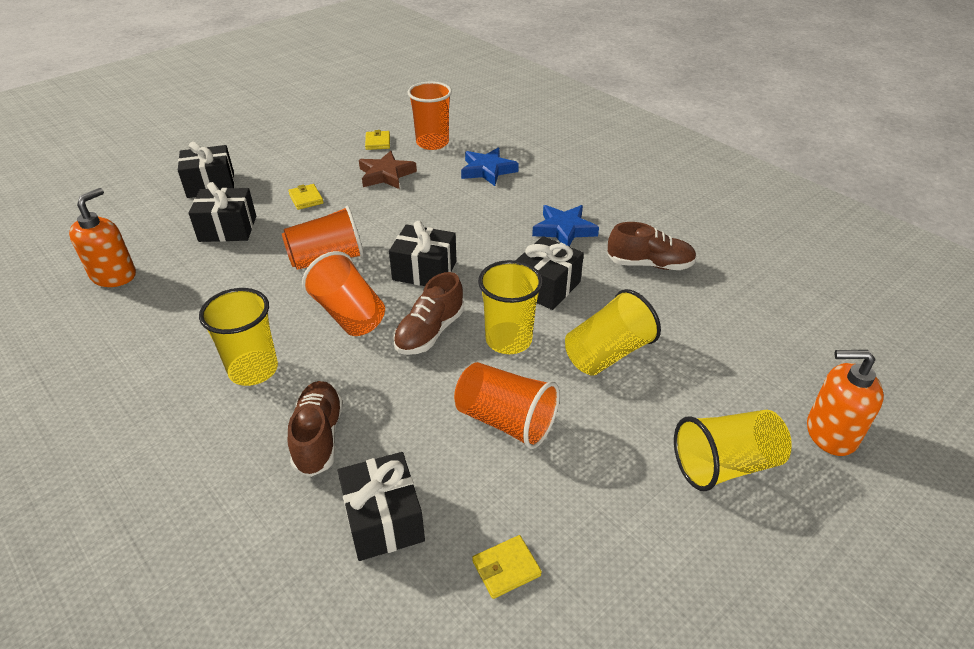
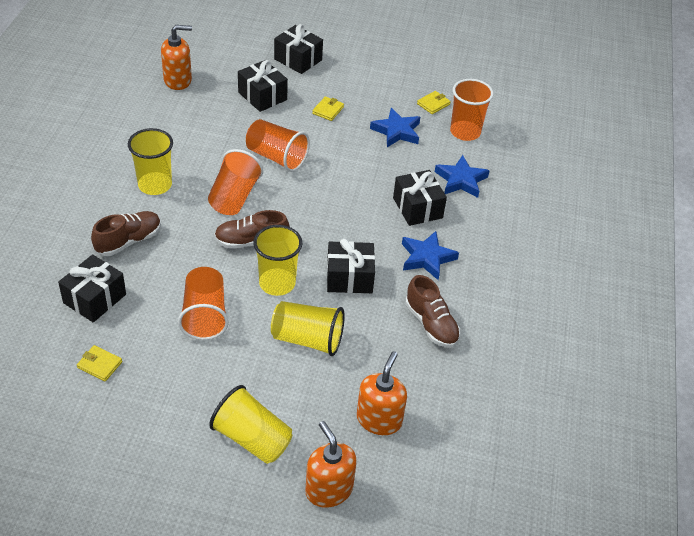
camera: 50 degrees right, 5 degrees up
brown star [359,151,417,189] -> blue star [370,108,420,147]
black gift [389,221,457,286] -> black gift moved to [393,170,447,226]
none -> orange soap dispenser [357,351,407,435]

